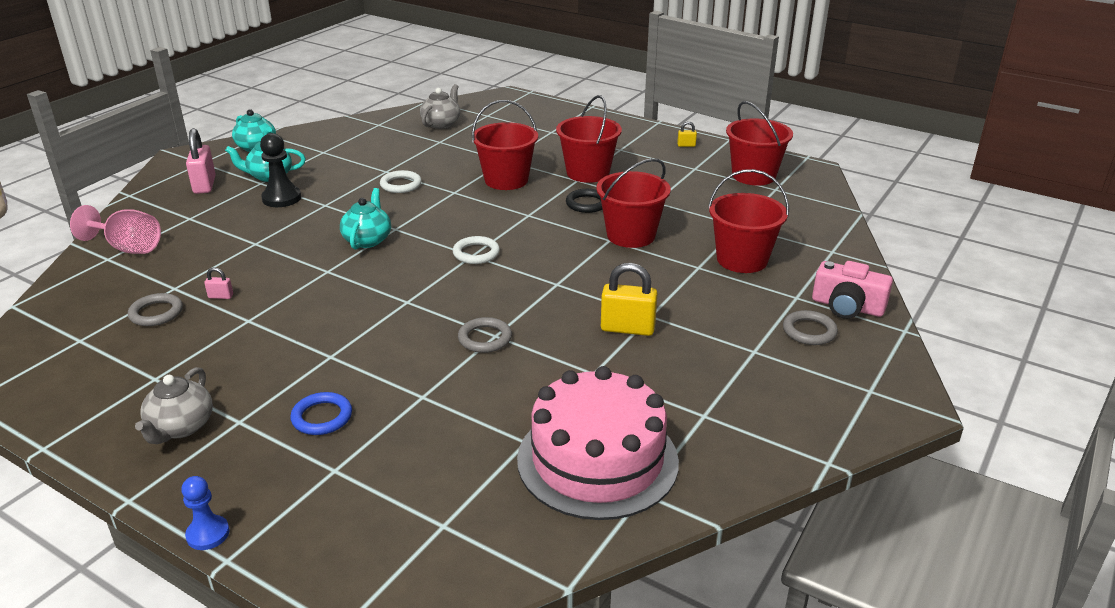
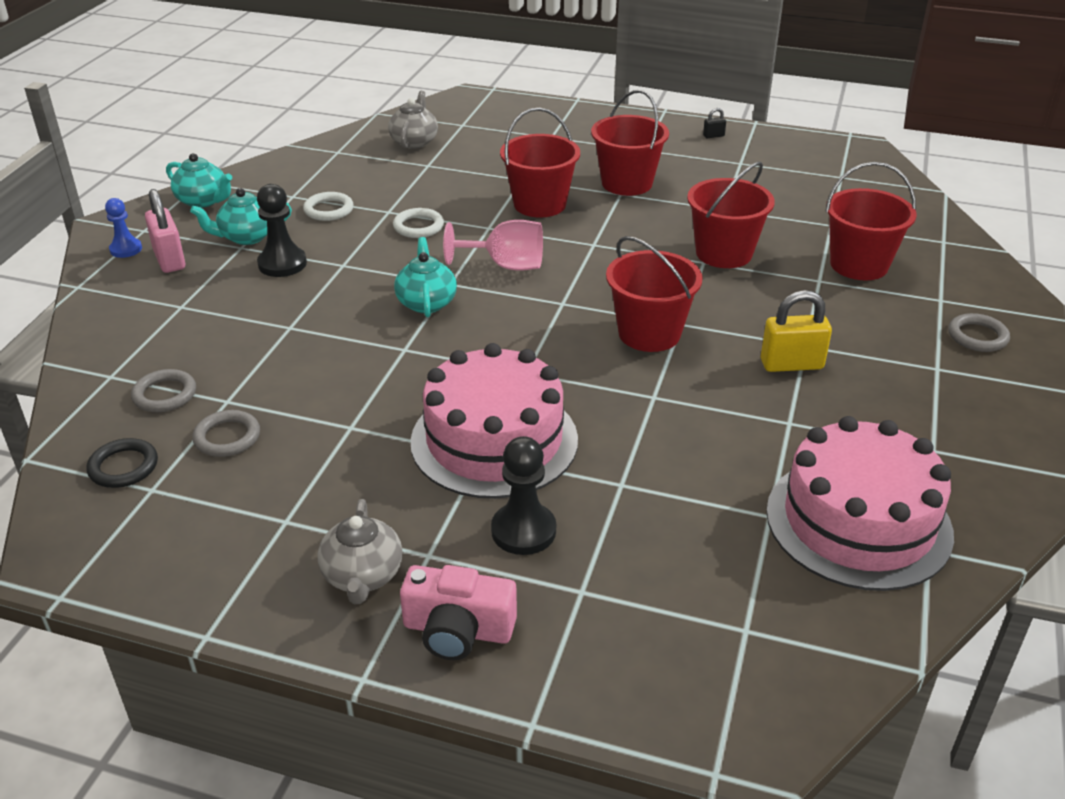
camera: 15 degrees left, 5 degrees up
pink goblet [70,205,161,254] -> pink goblet moved to [443,220,543,271]
blue pawn [181,476,230,550] -> blue pawn moved to [105,198,142,258]
pink padlock [204,267,233,299] -> none
blue ring [290,392,352,435] -> black pawn [491,436,556,555]
white ring [453,236,500,264] -> white ring moved to [303,192,354,221]
grey ring [458,317,512,353] -> grey ring moved to [131,369,196,412]
black ring [566,189,602,213] -> black ring moved to [87,438,158,488]
yellow padlock [677,121,697,147] -> black padlock [703,108,726,138]
red bucket [726,101,793,186] -> red bucket moved to [606,236,703,352]
pink camera [812,261,893,319] -> pink camera moved to [400,565,517,660]
none -> pink cake [410,343,578,499]

